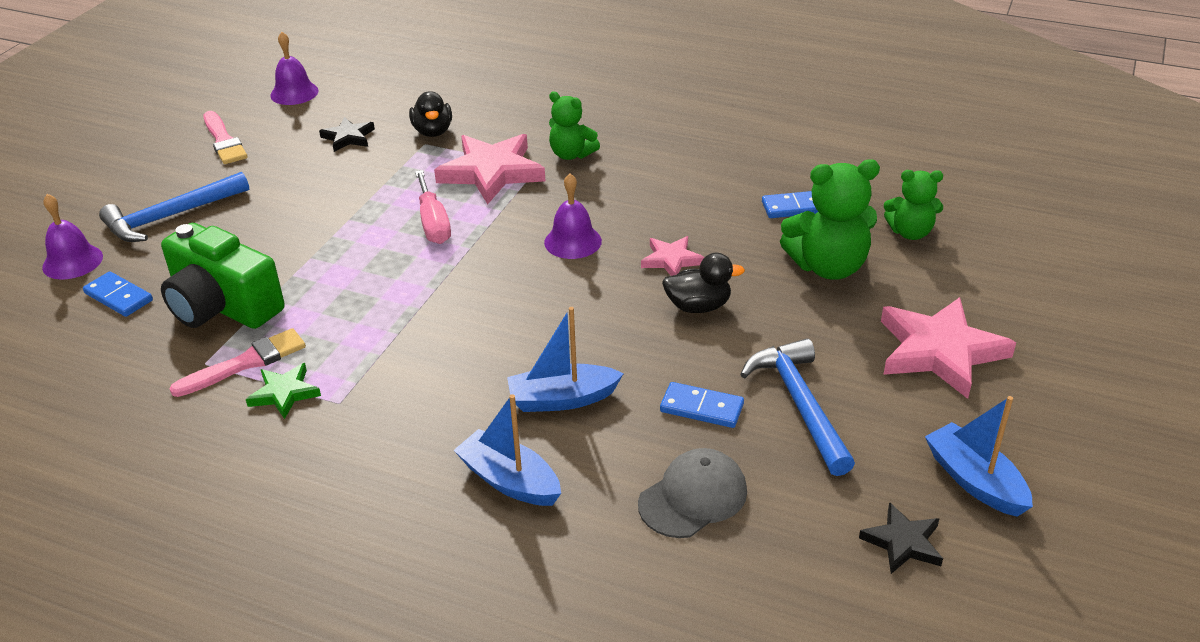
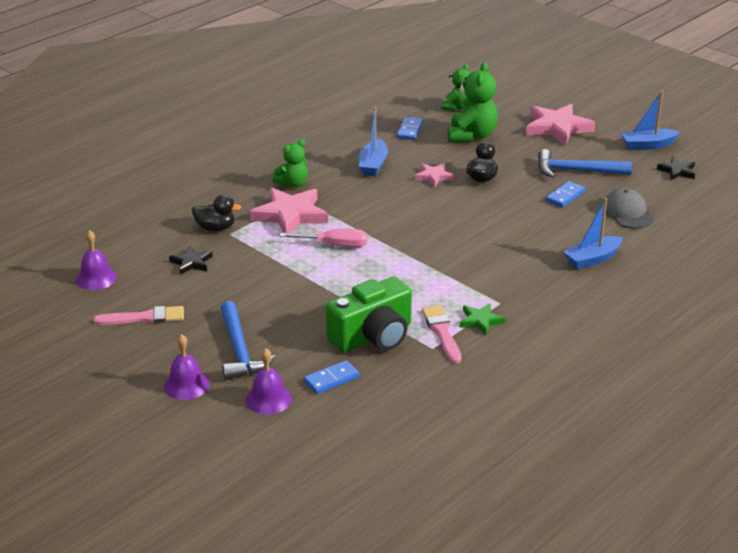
camera: 70 degrees left, 5 degrees down
blue boat [507,307,624,412] -> blue boat moved to [359,107,388,176]
purple bell [544,174,602,259] -> purple bell moved to [164,334,210,400]

